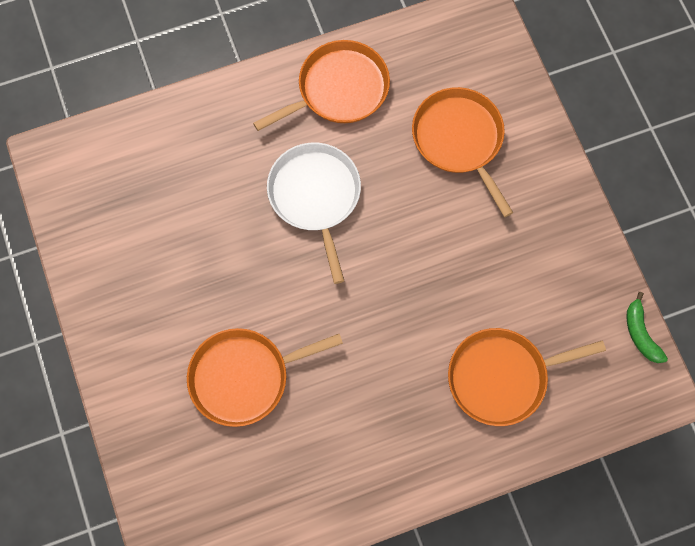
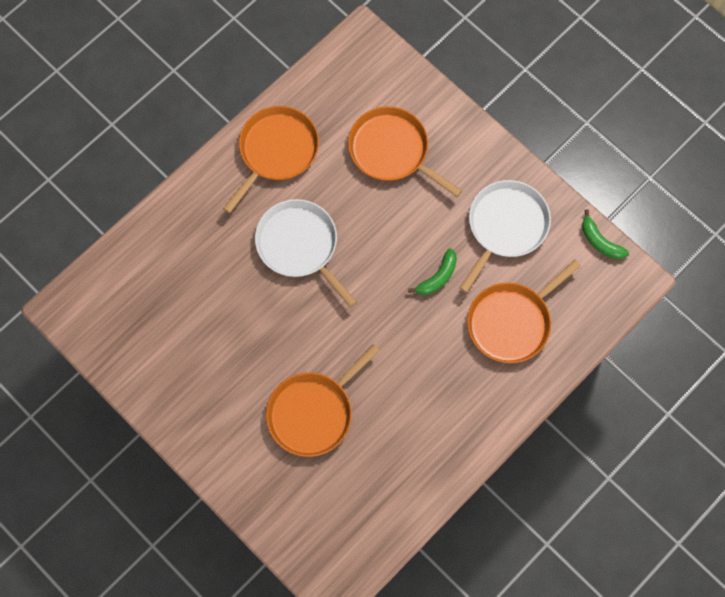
camera: 25 degrees left, 0 degrees up
none -> green banana [408,248,457,295]
none -> white pan [459,180,551,293]

